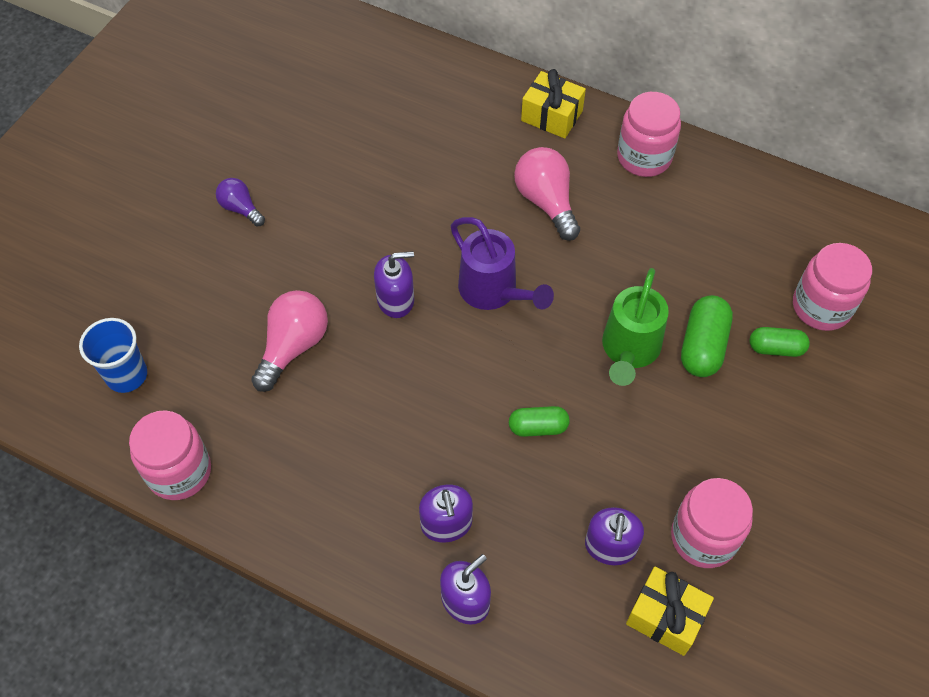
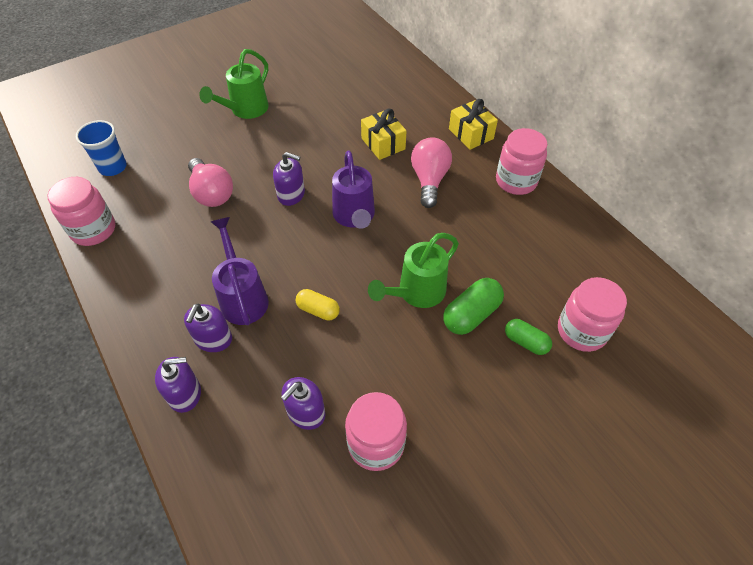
camera: 30 degrees right, 5 degrees down
purple light bulb [216,178,265,227] -> green watering can [199,49,269,119]
pink light bulb [251,290,328,392] -> pink light bulb turned 90 degrees clockwise [188,158,233,207]
green capsule [509,406,570,437] -> yellow capsule [296,289,340,321]
yellow gift [626,567,714,656] -> yellow gift moved to [361,108,407,160]
none -> purple watering can [211,217,269,325]

